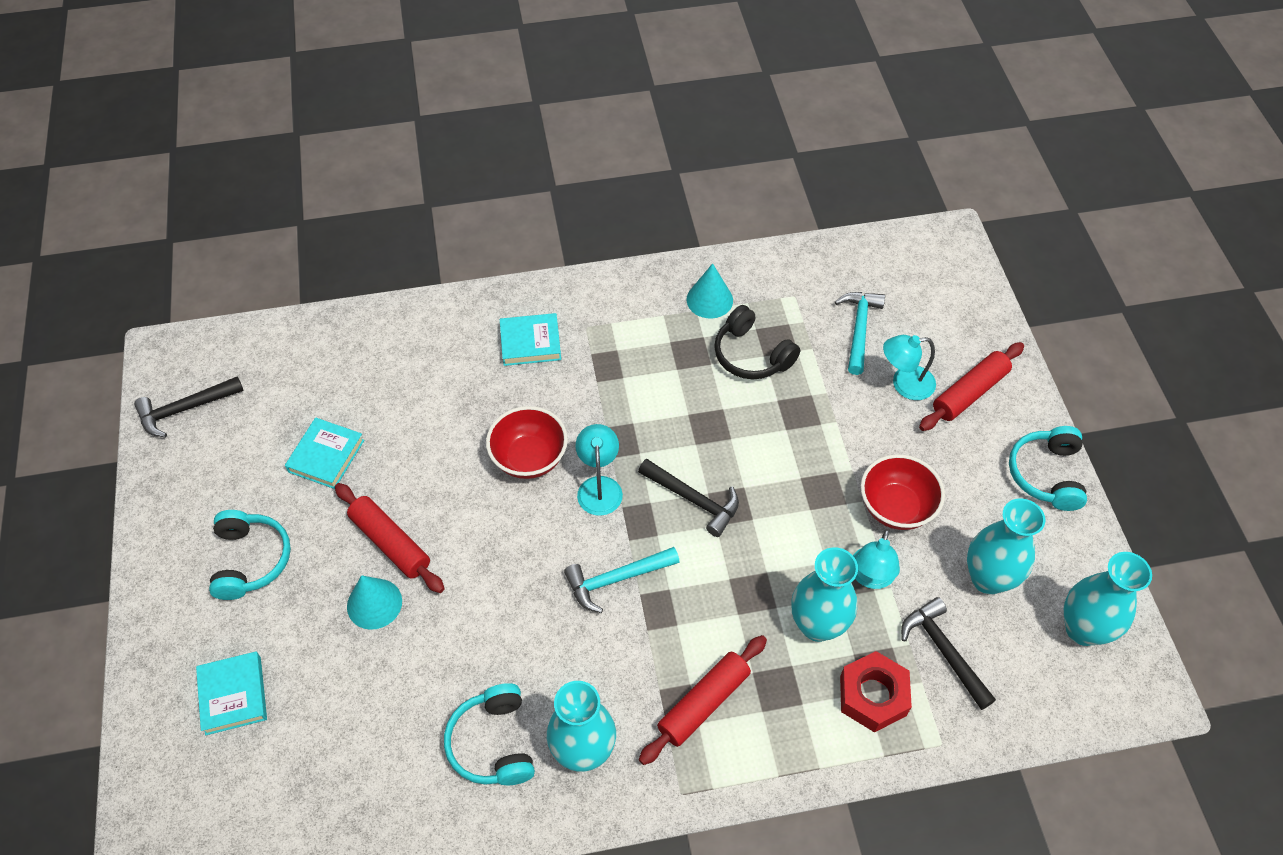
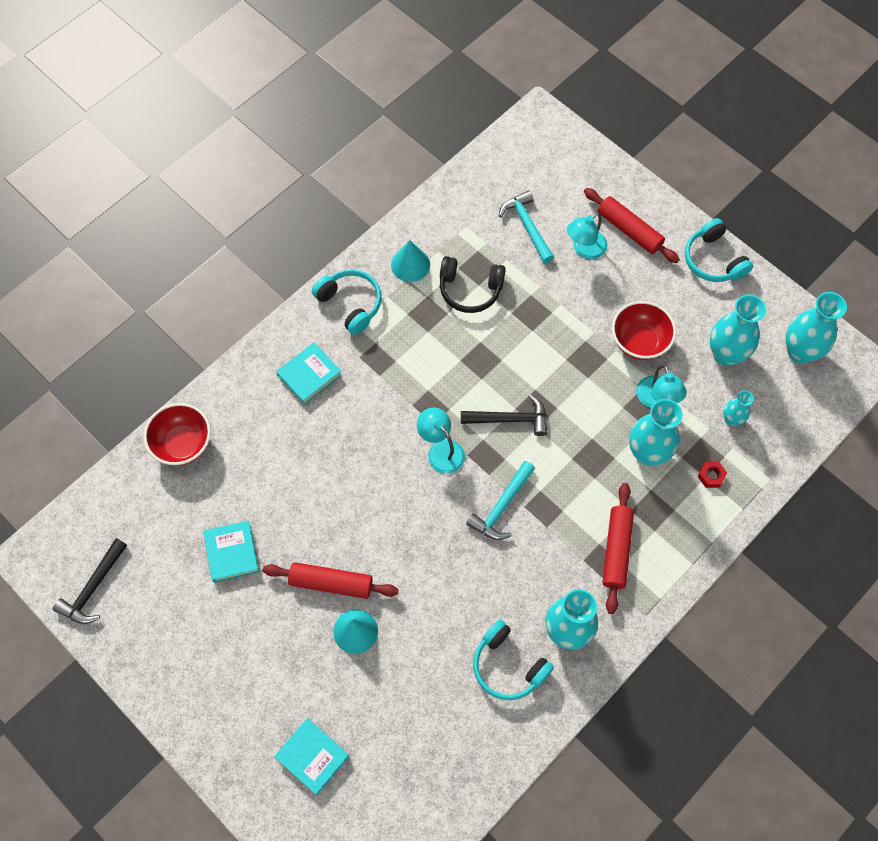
camera: 35 degrees left, 10 degrees up
turquoise headphones [209,510,291,600] -> turquoise headphones moved to [312,269,382,335]
red bowl [486,406,568,479] -> red bowl moved to [144,403,211,466]
red nut [840,651,912,732] -> red nut [698,462,727,488], size x0.50
black hammer [901,597,996,710] -> turquoise vase [723,390,754,426]
red rolling pin [919,342,1024,431] -> red rolling pin turned 60 degrees counterclockwise [584,188,680,263]

